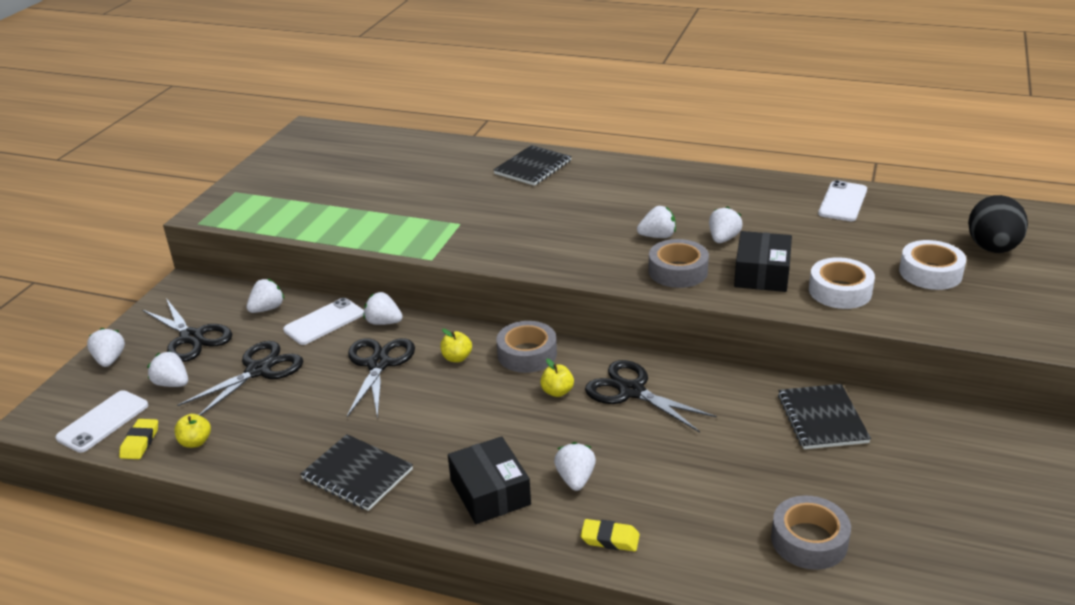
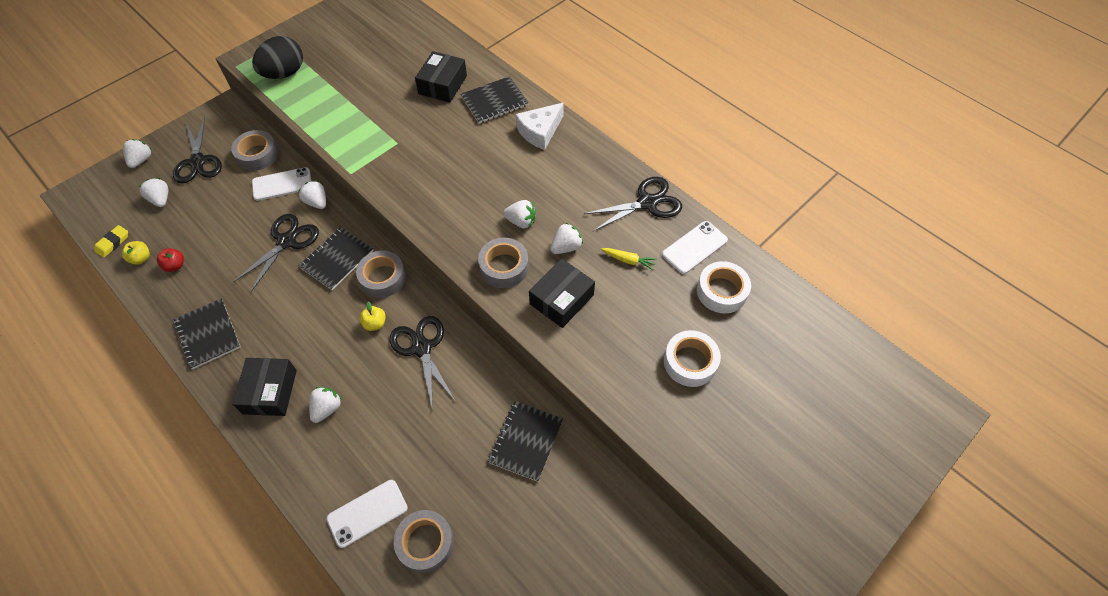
camera: 25 degrees right, 25 degrees up
white phone [55,390,148,453] -> white phone moved to [327,480,408,548]
black scissors [177,341,303,416] -> black scissors moved to [583,177,682,231]
white strawberry [247,279,285,313] -> grey tape [231,130,279,171]
yellow apple [440,329,472,362] -> black notebook [298,227,374,290]
yellow eraser [581,519,640,552] -> none
white tape [809,257,875,309] -> white tape moved to [697,261,751,313]
black egg [968,195,1028,253] -> black egg moved to [252,36,303,79]
none -> red apple [157,248,184,272]
none -> black box [415,51,467,103]
none -> white cheese [516,103,564,150]
none -> yellow carrot [601,248,657,270]

